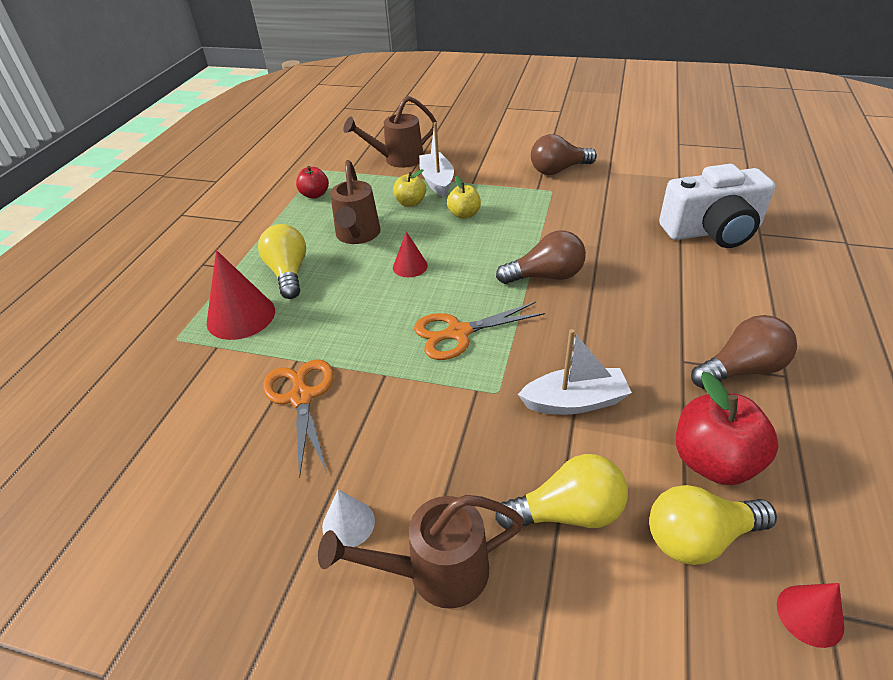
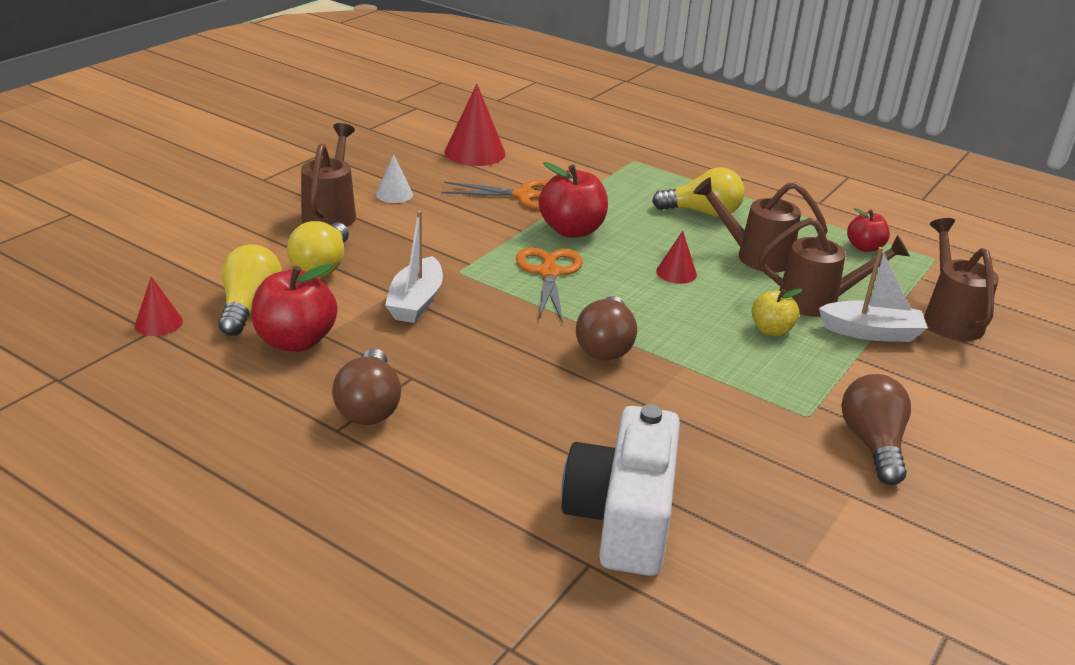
camera: 105 degrees right, 10 degrees down
red cone [207,250,275,340] -> red cone moved to [445,84,506,166]
yellow apple [393,169,426,207] -> brown watering can [759,218,910,317]
none -> red apple [539,162,608,238]

